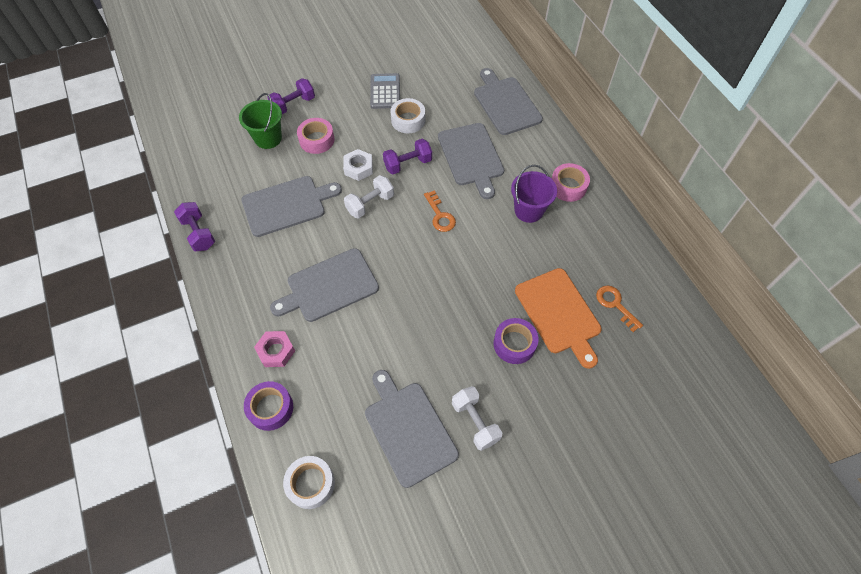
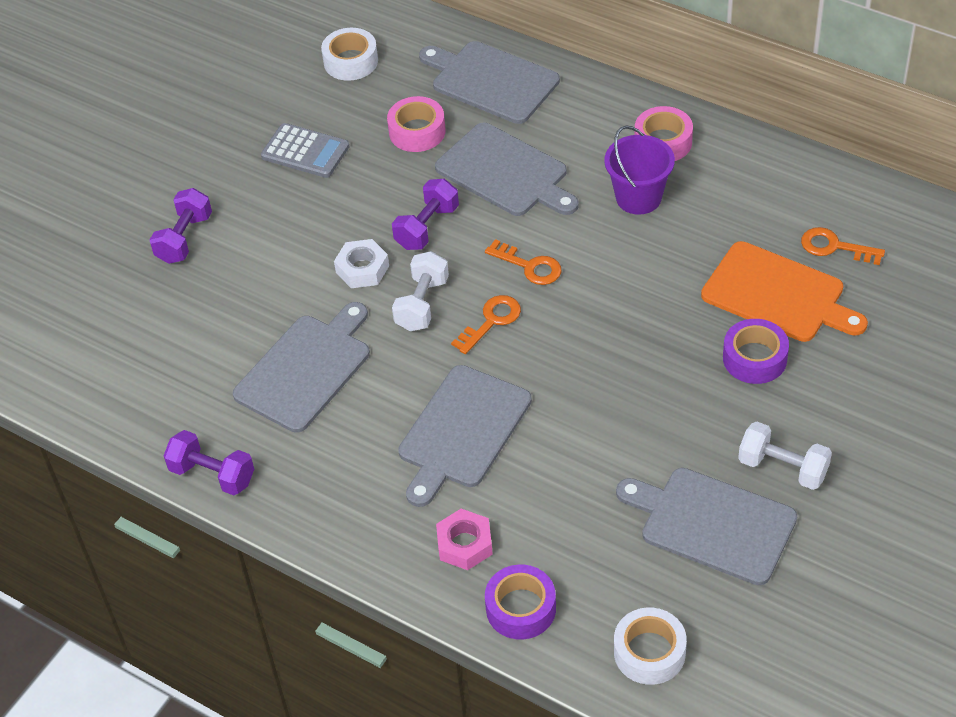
camera: 30 degrees left, 10 degrees down
green bucket [239,93,282,149] -> none
pink tape [297,118,335,154] -> pink tape moved to [387,96,446,152]
grey calculator [370,73,400,109] -> grey calculator turned 150 degrees clockwise [261,123,350,178]
white tape [390,98,425,133] -> white tape moved to [321,28,378,81]
none -> orange key [451,295,521,354]

